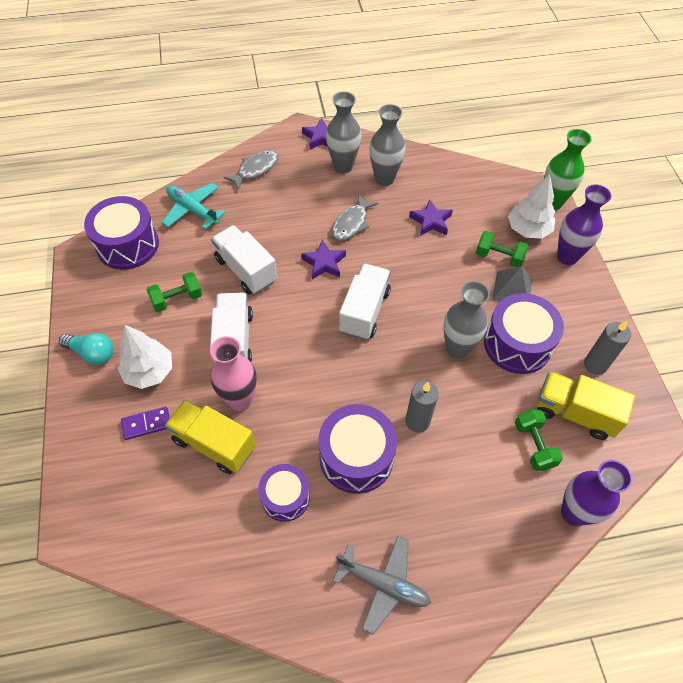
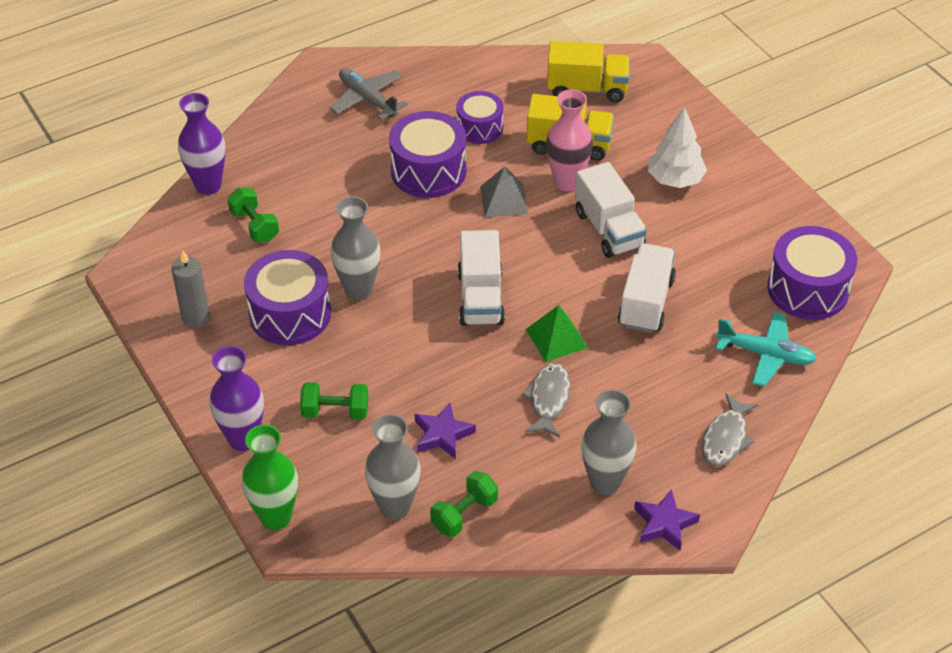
camera: 160 degrees right, 10 degrees down
turquoise light bulb [59,333,114,365] -> none
purple domino [121,407,170,440] -> none
green dumbbell [147,272,202,312] -> green dumbbell moved to [430,471,498,537]
white truck [211,225,277,294] -> white truck turned 105 degrees counterclockwise [618,243,676,333]
purple star [301,240,346,279] -> green pyramid [526,305,588,362]
grey plane [333,536,431,634] -> grey plane turned 45 degrees clockwise [330,68,408,120]
grey vase [369,104,405,186] -> grey vase moved to [365,414,421,520]
grey candle [405,381,439,433] -> none
grey pyramid [492,266,533,302] -> grey pyramid moved to [480,166,528,217]
white tree [508,174,555,239] -> none
yellow truck [537,372,635,440] -> yellow truck moved to [547,41,630,103]

